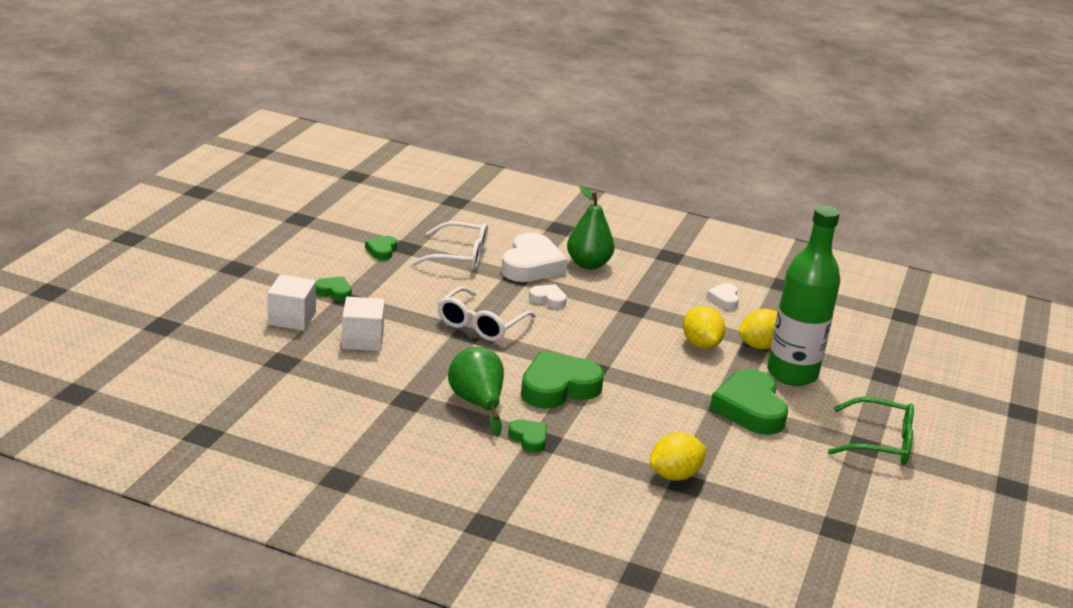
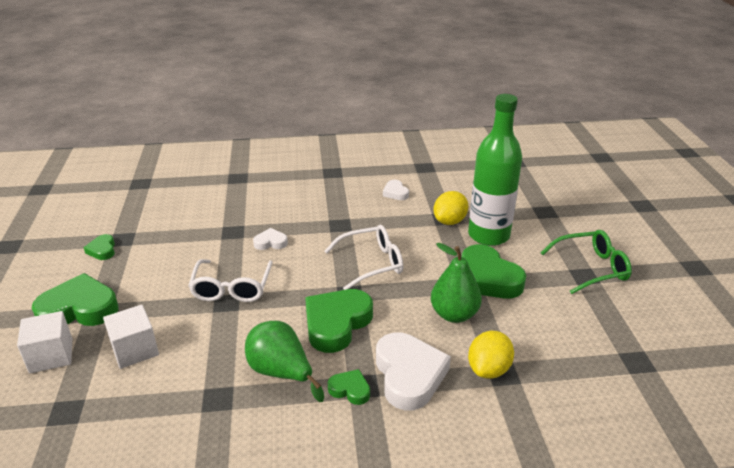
camera: 25 degrees left, 5 degrees up
green heart [316,277,352,301] -> green heart [32,273,118,326], size x2.03
white glasses [411,222,488,270] -> white glasses moved to [325,225,403,290]
white heart [501,233,568,282] -> white heart moved to [376,332,451,410]
green pear [567,185,615,270] -> green pear moved to [431,243,482,323]
yellow lemon [683,306,725,349] -> none

